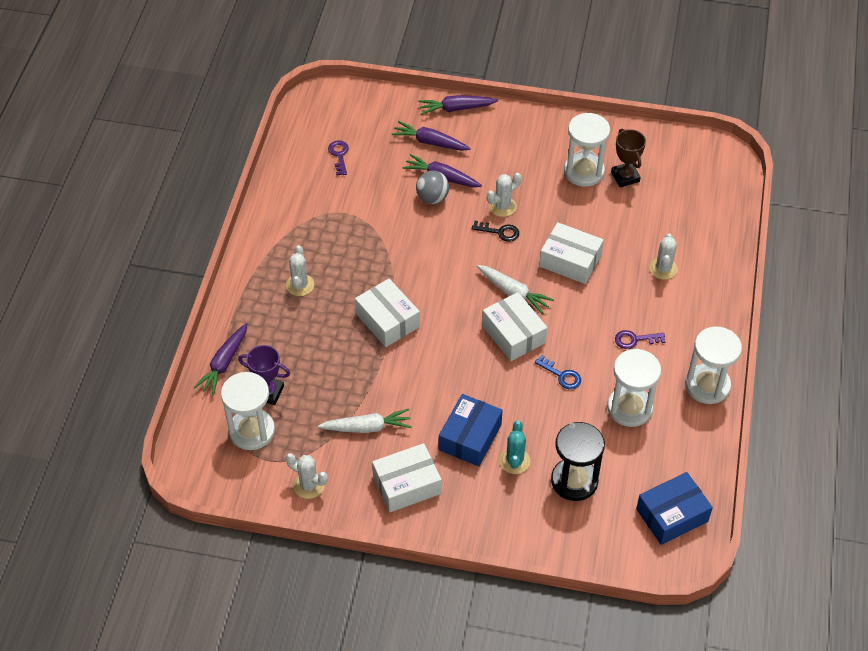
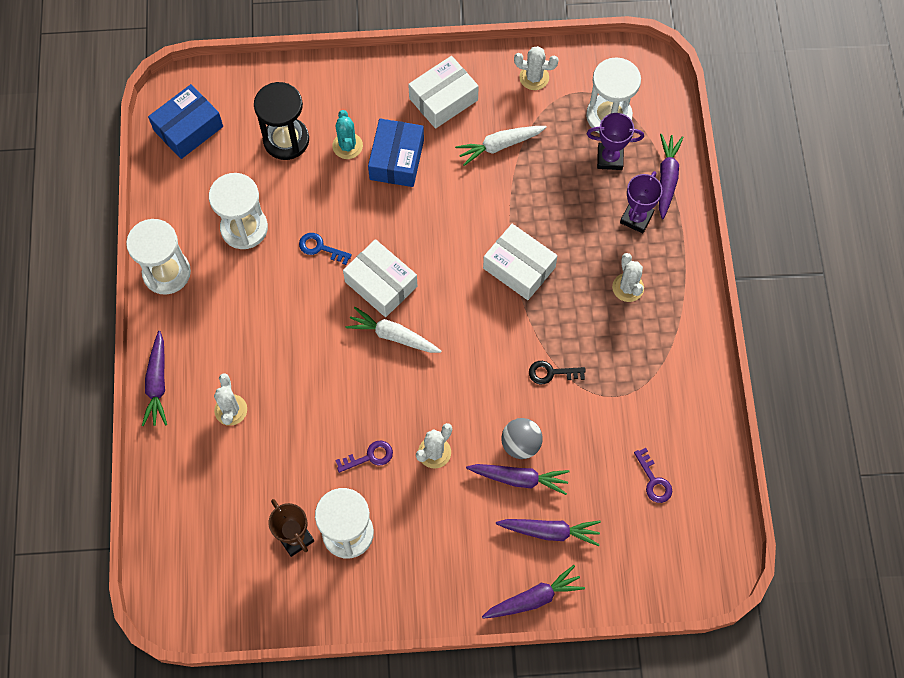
camera: 165 degrees right, 15 degrees up
black key [472,221,519,242] -> black key moved to [529,361,586,385]
white box [539,222,604,284] -> none
purple key [615,330,666,349] -> purple key moved to [336,440,393,473]
none -> purple carrot [142,331,167,426]
none -> purple trophy [620,171,662,233]

